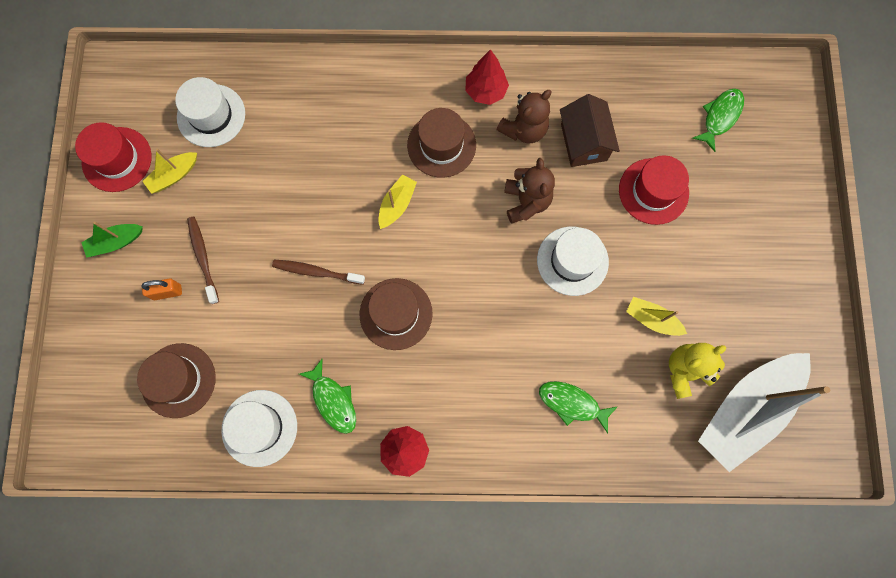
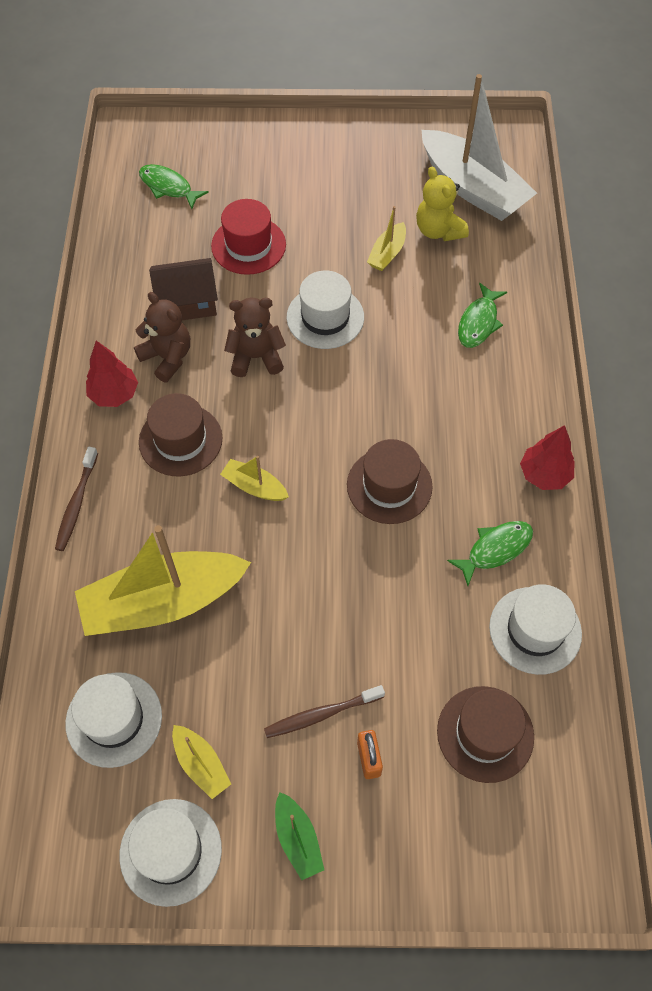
camera: 90 degrees left, 15 degrees down
red hat [75,122,151,192] -> white hat [119,799,222,907]
brown toothbrush [272,260,365,285] -> brown toothbrush moved to [55,447,98,551]
none -> yellow boat [75,525,251,636]

